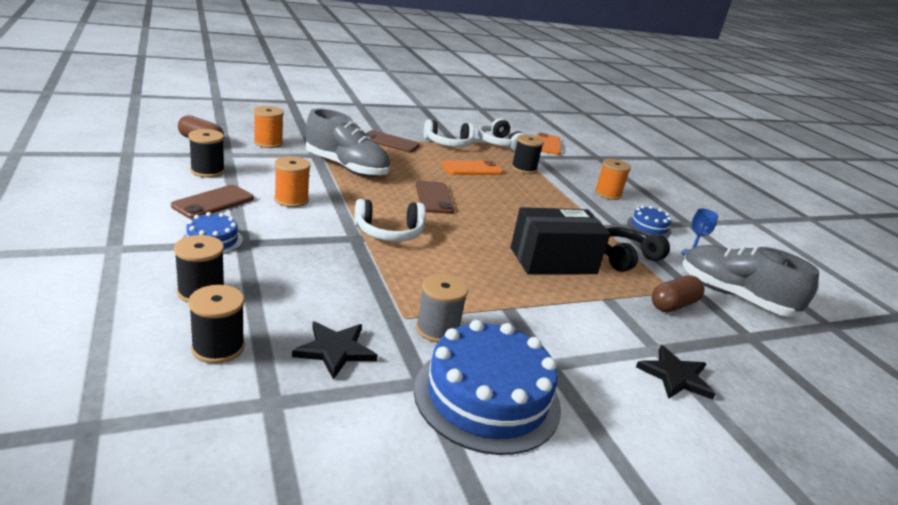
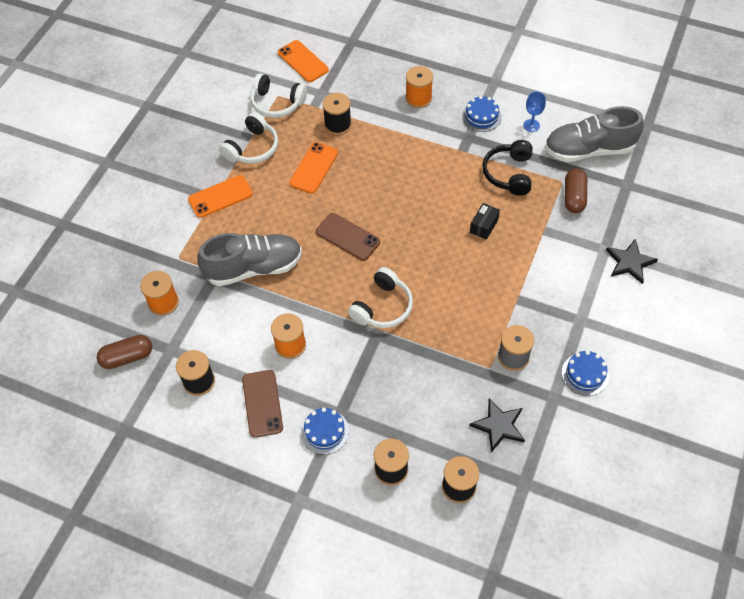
camera: 40 degrees left, 30 degrees up
brown phone [365,130,420,153] -> orange phone [188,175,253,218]
blue cake [414,320,561,455] -> blue cake [562,351,609,396], size x0.49
black box [511,207,610,275] -> black box [470,203,500,240], size x0.44

